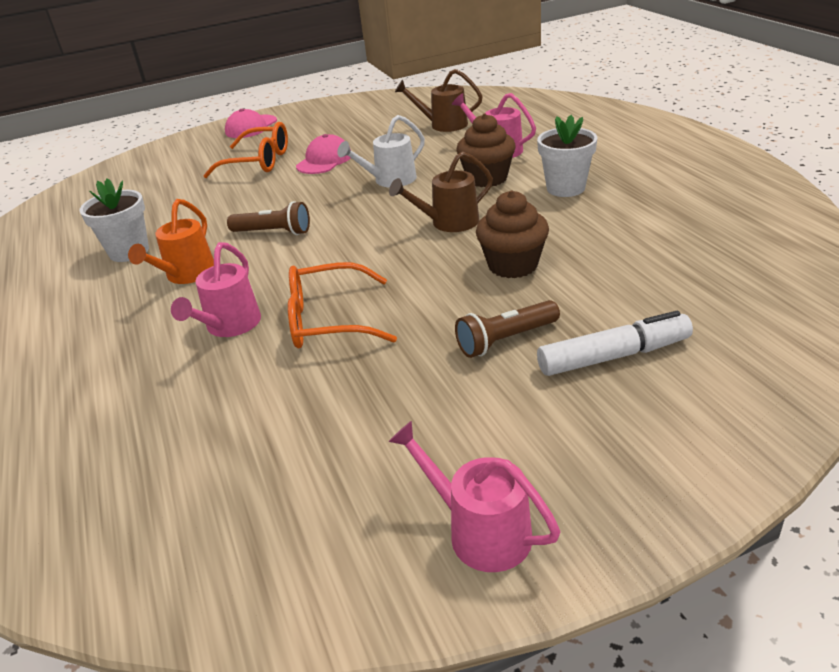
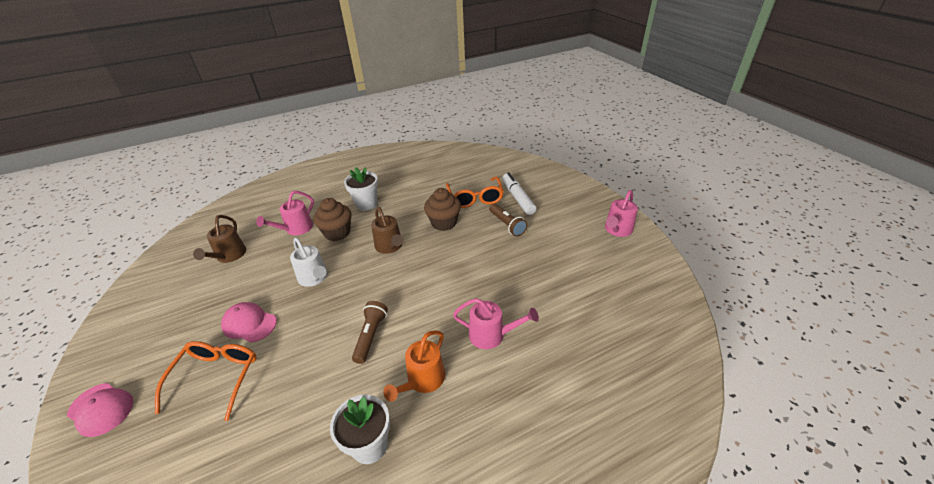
camera: 95 degrees left, 5 degrees up
orange watering can [128,199,214,284] -> orange watering can turned 105 degrees clockwise [383,330,445,402]
orange glasses [288,262,397,348] -> orange glasses moved to [446,176,504,208]

